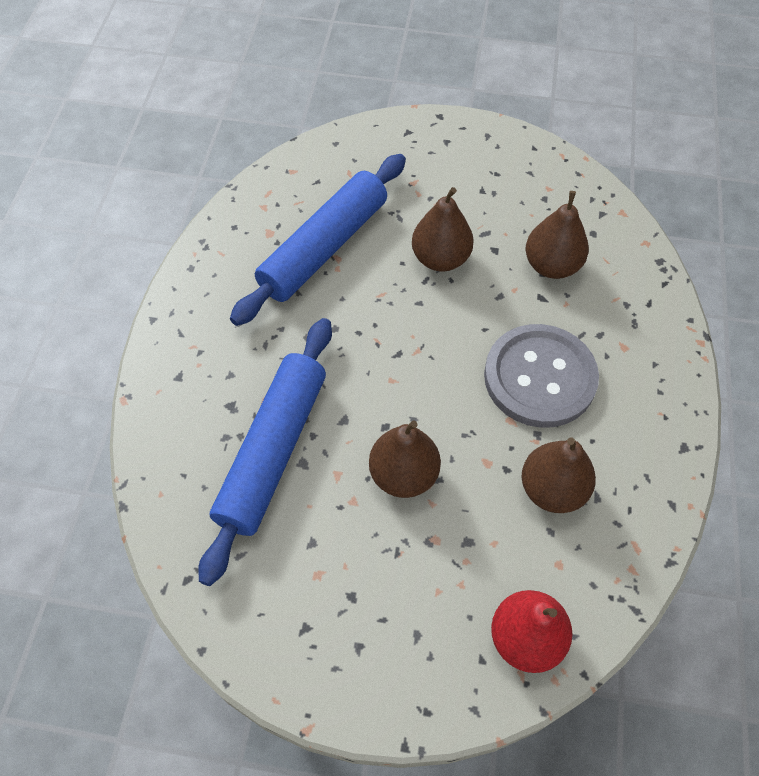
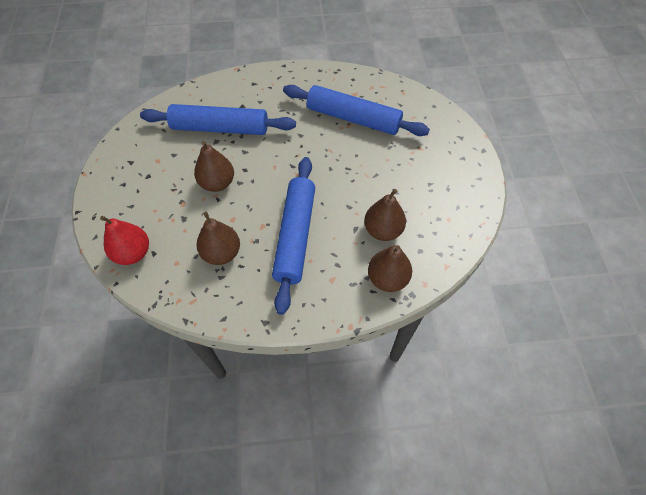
camera: 75 degrees right, 0 degrees up
brown pear [412,187,474,272] -> brown pear moved to [368,245,412,292]
grey button [484,324,599,428] -> blue rolling pin [272,157,315,315]

